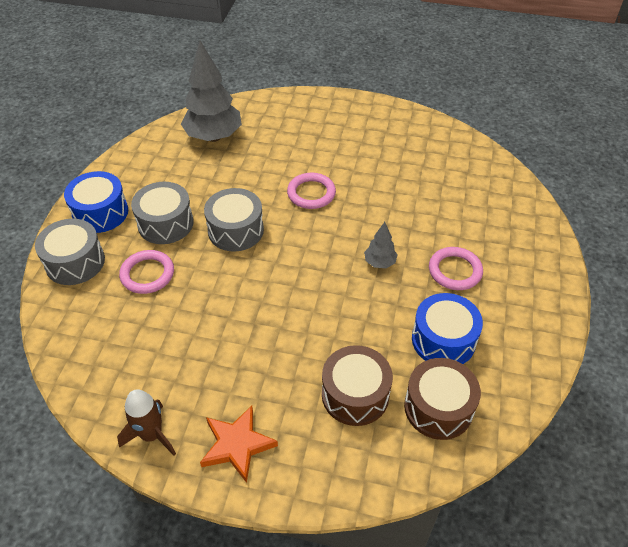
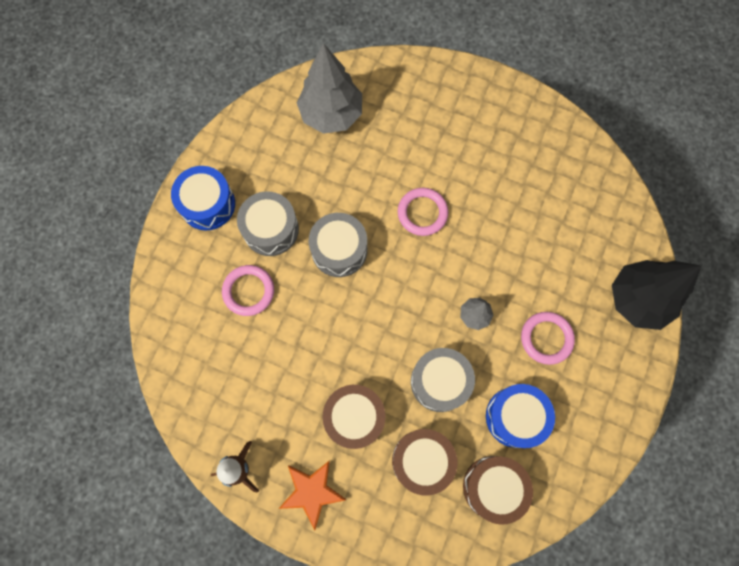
camera: 10 degrees right, 25 degrees up
grey drum [35,219,105,285] -> grey drum moved to [411,348,475,412]
none -> brown drum [322,385,385,449]
none -> black tree [612,260,701,330]

